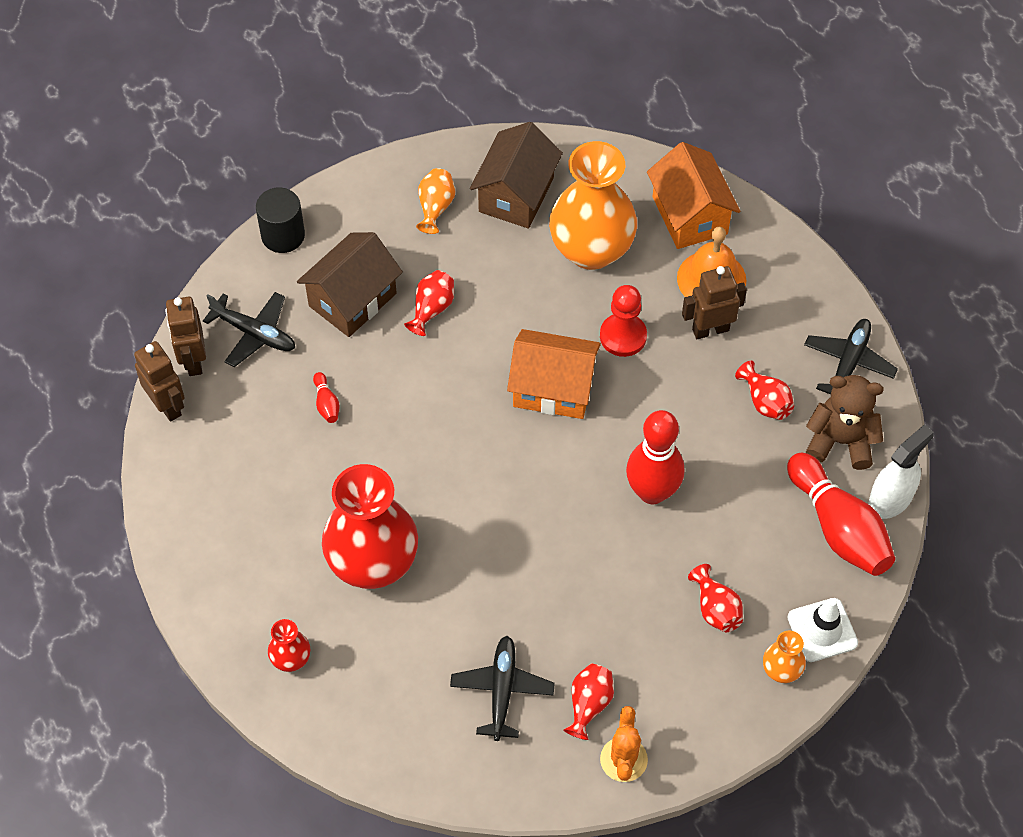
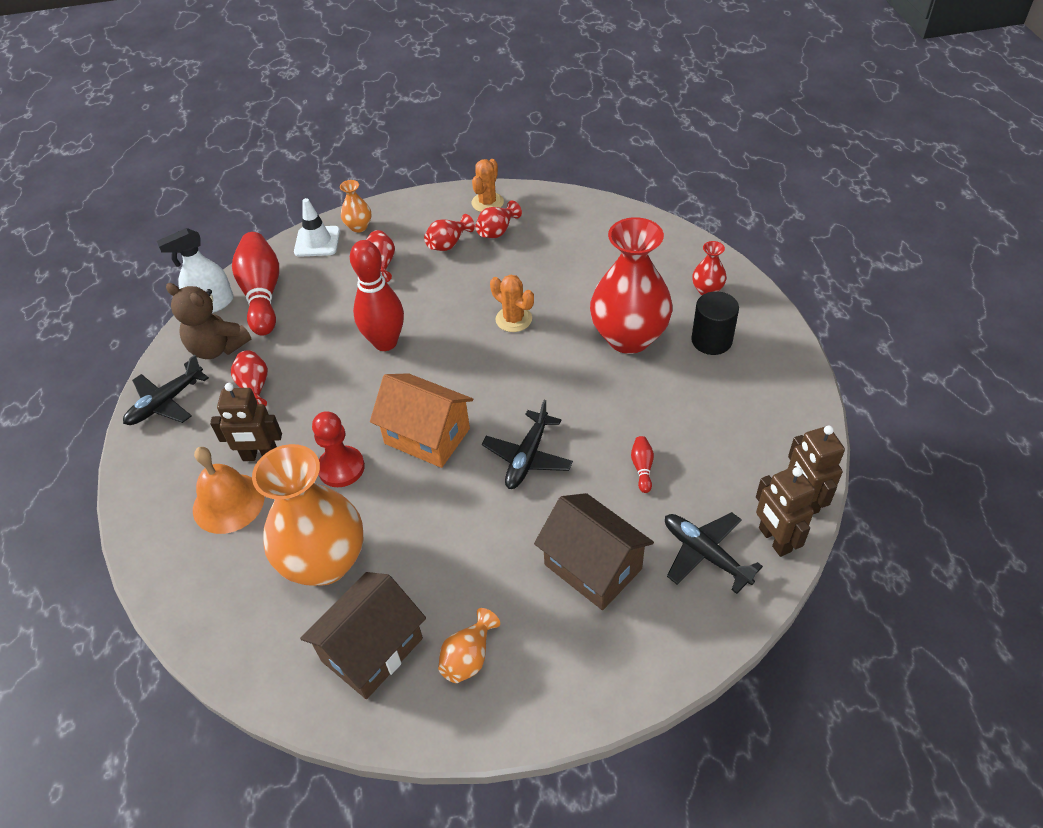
camera: 160 degrees left, 10 degrees down
brown robot [165,297,206,376] -> brown robot turned 150 degrees clockwise [756,466,815,557]
black cylinder [256,187,305,253] -> black cylinder moved to [691,291,739,355]
brown house [297,232,403,337] -> brown house turned 75 degrees clockwise [534,493,654,610]
red vase [404,270,454,336] -> red vase moved to [424,214,475,251]
black plane [450,636,555,741] -> black plane moved to [482,400,573,489]
orange house [647,142,740,249] -> none
none -> orange cactus [490,275,534,332]

